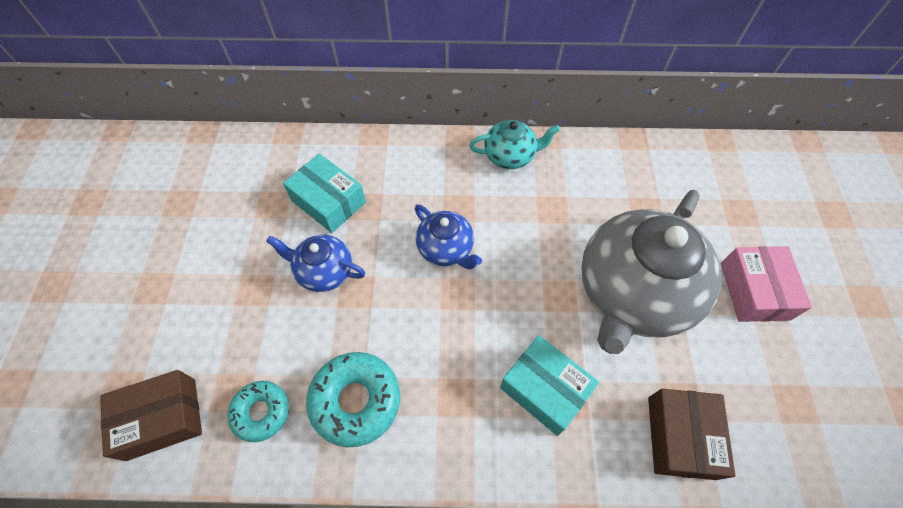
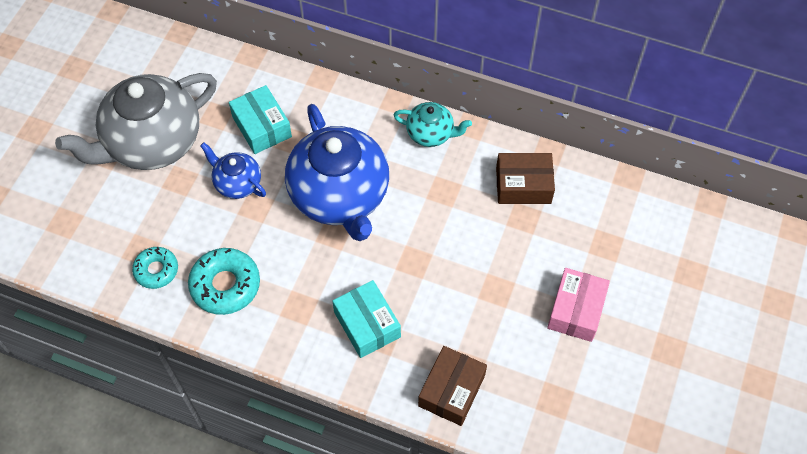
camera: 20 degrees right, 0 degrees up
brown box [100,370,202,461] -> brown box moved to [496,153,555,204]
blue teapot [415,205,482,269] -> blue teapot [285,104,389,241], size x2.09
grey teapot [581,190,722,354] -> grey teapot moved to [55,73,217,170]

